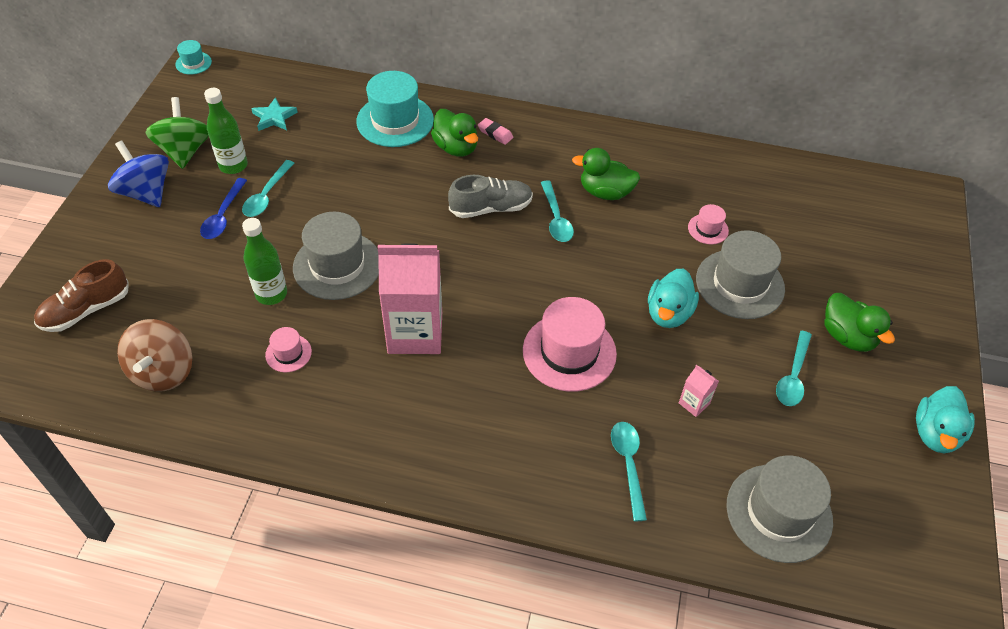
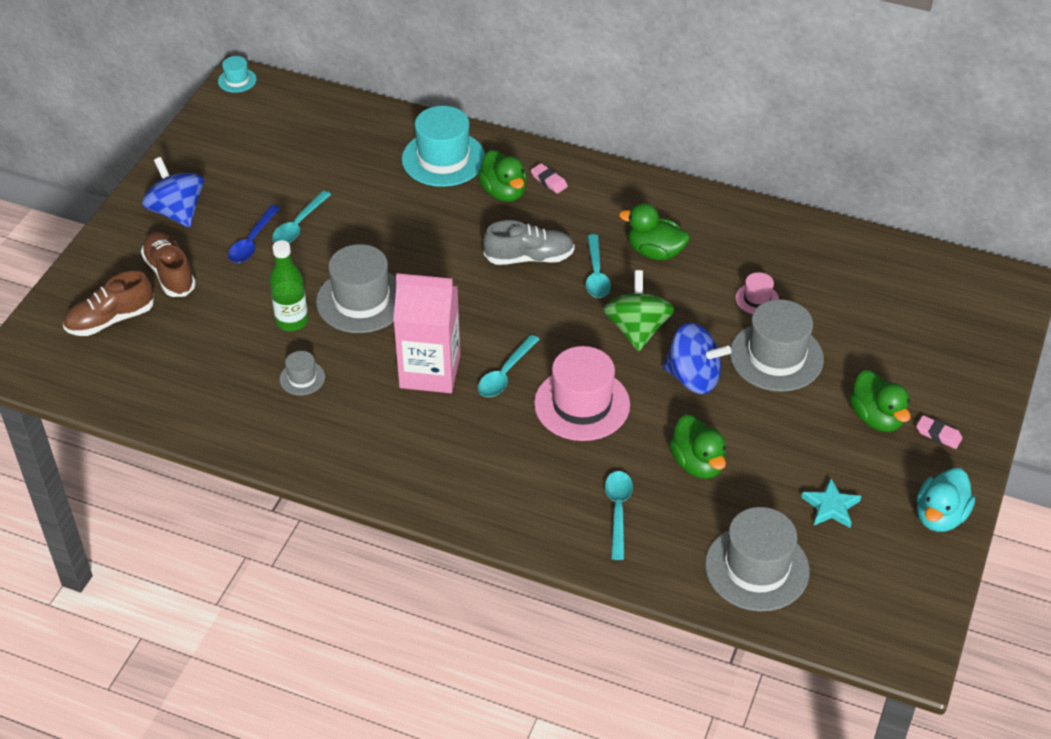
camera: 10 degrees right, 5 degrees down
brown spinning top [117,319,192,392] -> none
green spinning top [145,97,209,169] -> green spinning top moved to [603,270,674,351]
green bottle [204,88,248,174] -> none
turquoise star [251,97,298,131] -> turquoise star moved to [801,478,861,528]
pink hat [265,327,312,372] -> grey hat [279,351,325,395]
turquoise duck [648,269,699,328] -> blue spinning top [662,323,731,394]
pink carton [679,365,719,417] -> green duck [669,415,726,479]
turquoise spoon [776,331,812,406] -> turquoise spoon moved to [478,335,540,397]
none -> brown shoe [141,232,196,297]
none -> pink eraser [916,415,962,449]

